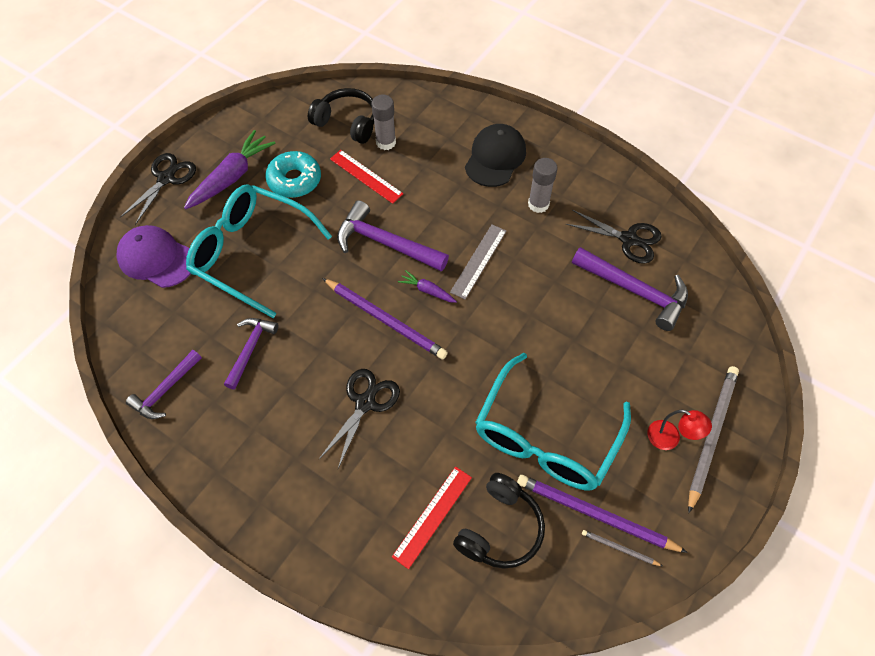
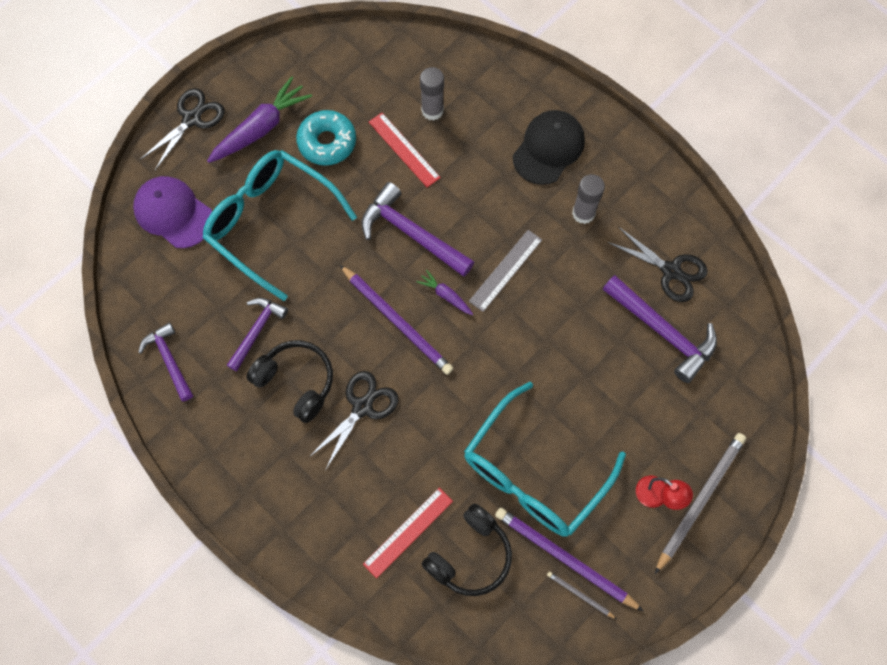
camera: 10 degrees right, 10 degrees up
purple hammer [126,350,202,419] -> purple hammer turned 105 degrees clockwise [138,322,193,402]
black headphones [308,88,374,144] -> black headphones moved to [246,340,333,423]

